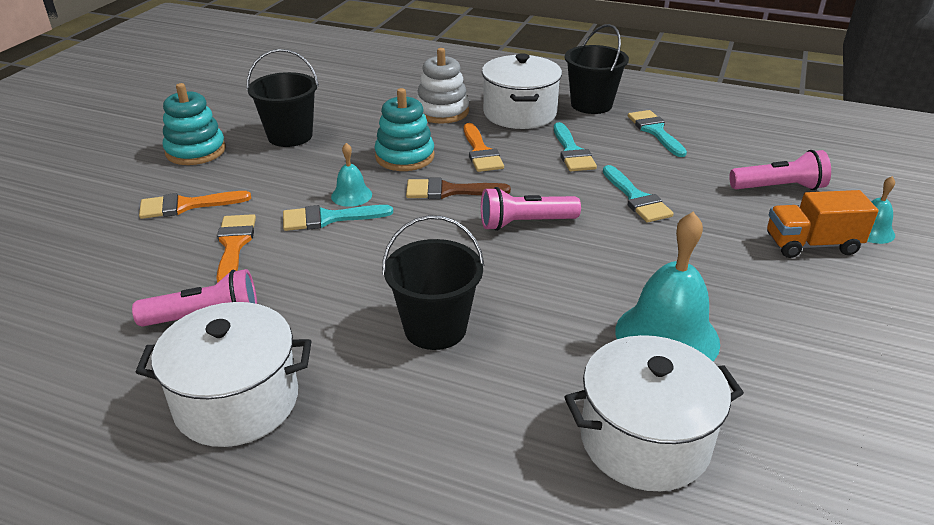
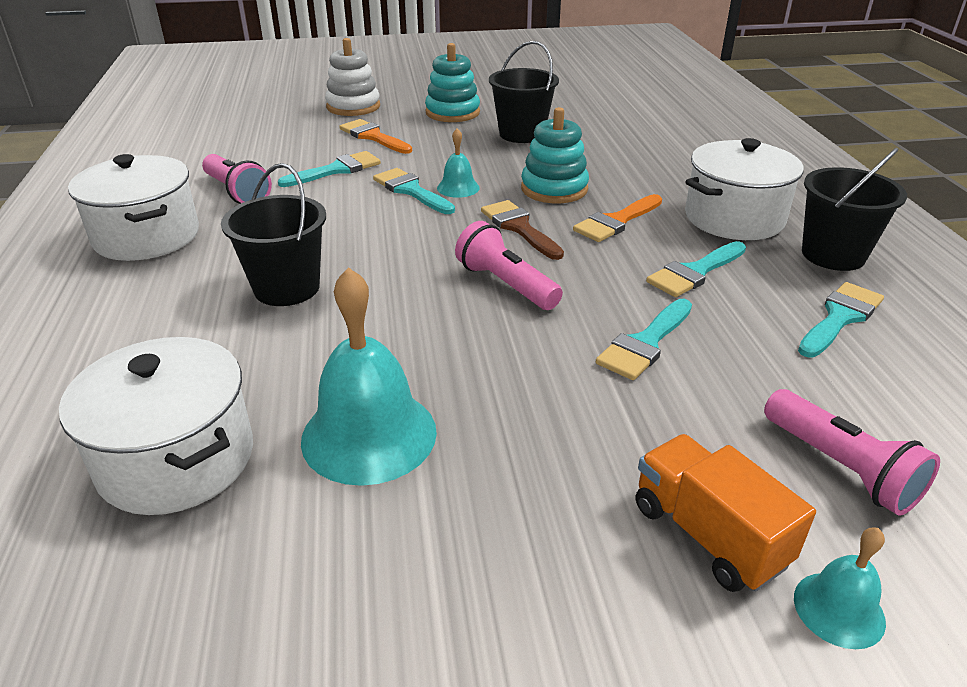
camera: 60 degrees right, 0 degrees up
orange brush [216,214,256,283] -> turquoise brush [278,151,381,187]
white stacking toy [416,48,469,124] -> white stacking toy moved to [325,38,380,116]

